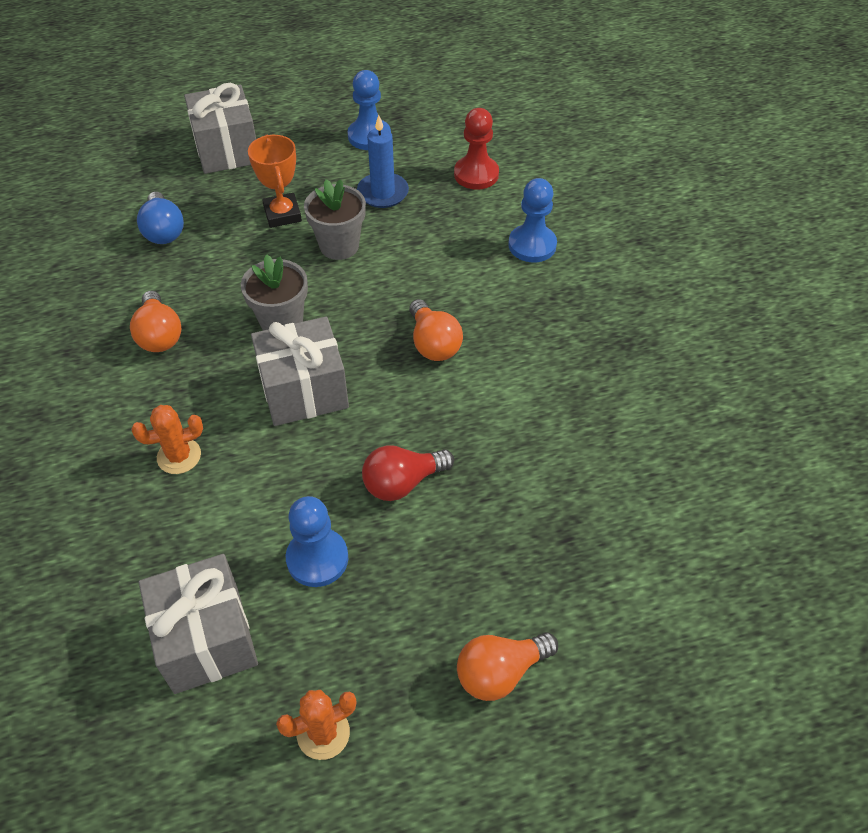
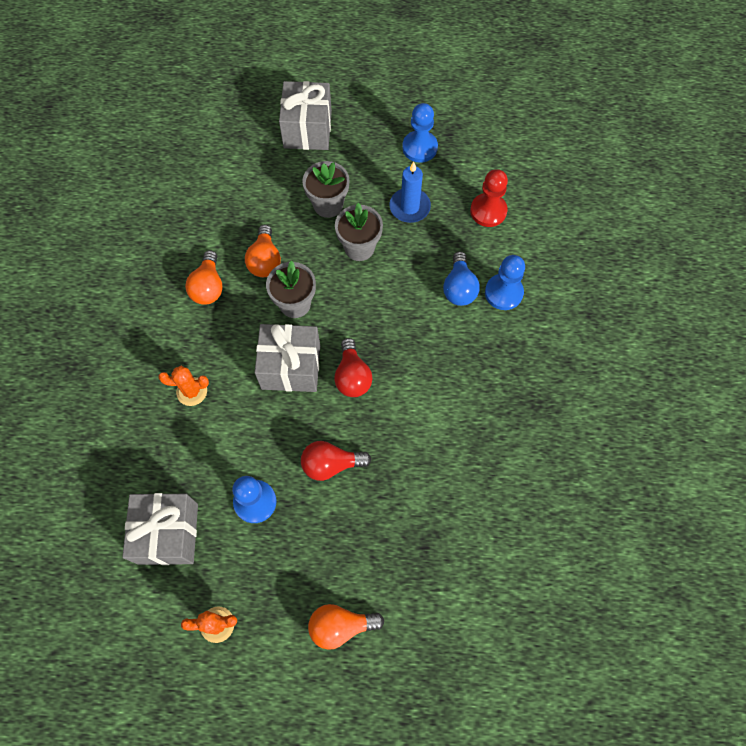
camera: 20 degrees right, 15 degrees up
blue light bulb [137,192,184,244] -> blue light bulb moved to [443,251,480,306]
orange trophy [248,135,302,228] -> grey flower pot [302,161,349,218]
orange light bulb [409,299,463,361] -> orange light bulb moved to [245,225,281,277]
none -> red light bulb [334,338,372,397]

